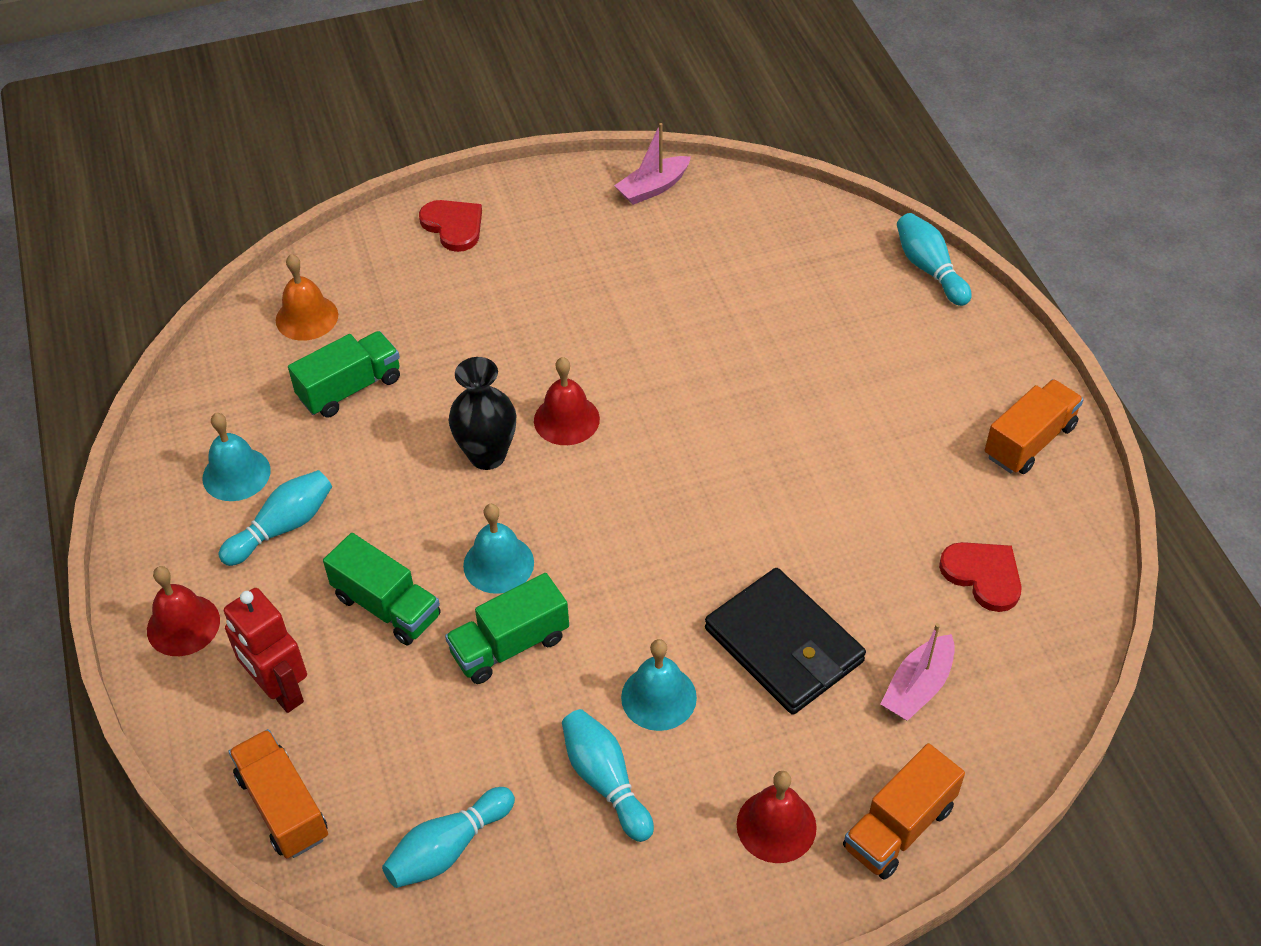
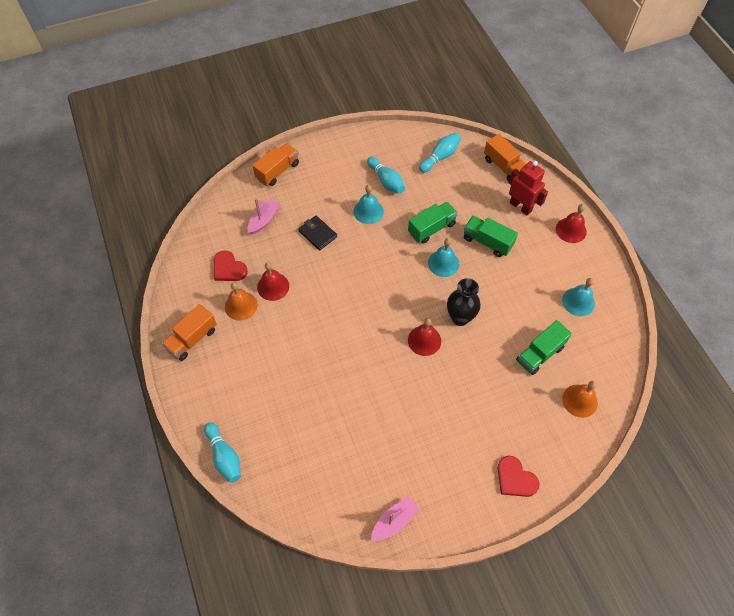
camera: 175 degrees right, 10 degrees up
turquoise bowling pin [219,470,332,566] -> none
black wallet [705,568,866,715] -> black wallet [298,216,337,251], size x0.59
red bell [736,771,817,863] -> red bell moved to [257,262,289,301]
none -> orange bell [225,282,257,321]

